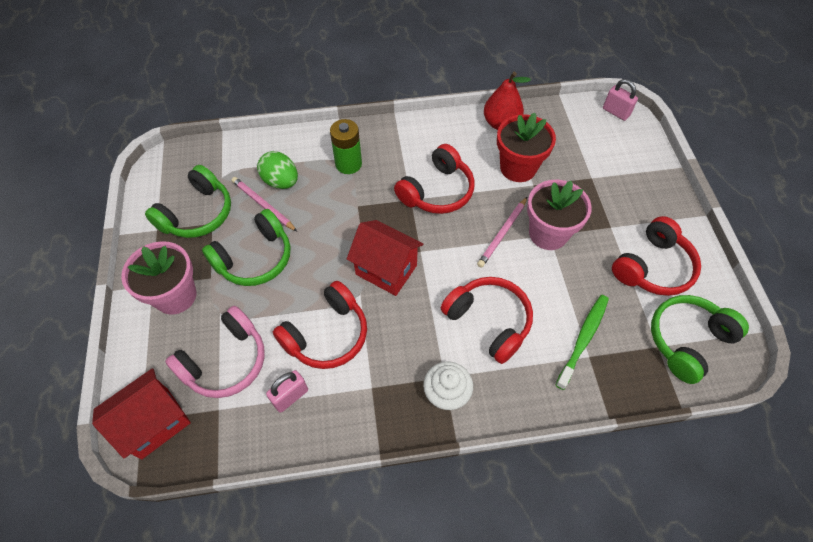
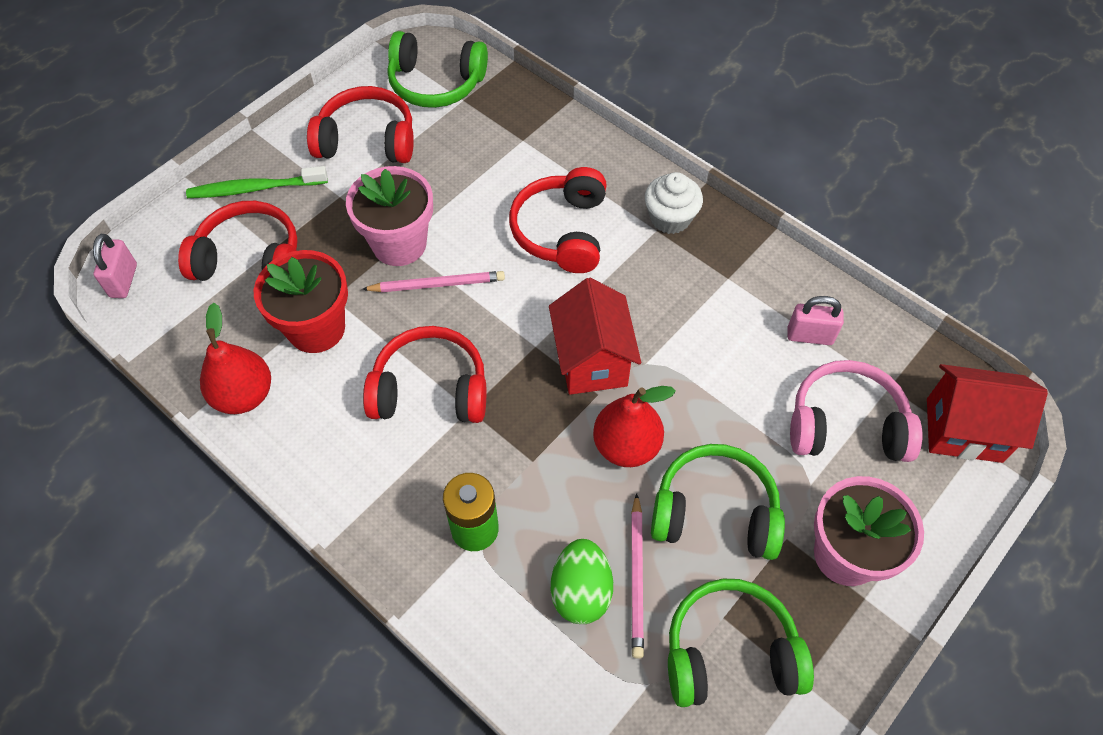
camera: 130 degrees left, 0 degrees up
red headphones [273,281,367,369] -> red headphones moved to [178,201,298,281]
green toothbrush [556,295,609,390] -> green toothbrush moved to [186,166,328,198]
none -> red pear [593,386,676,467]

